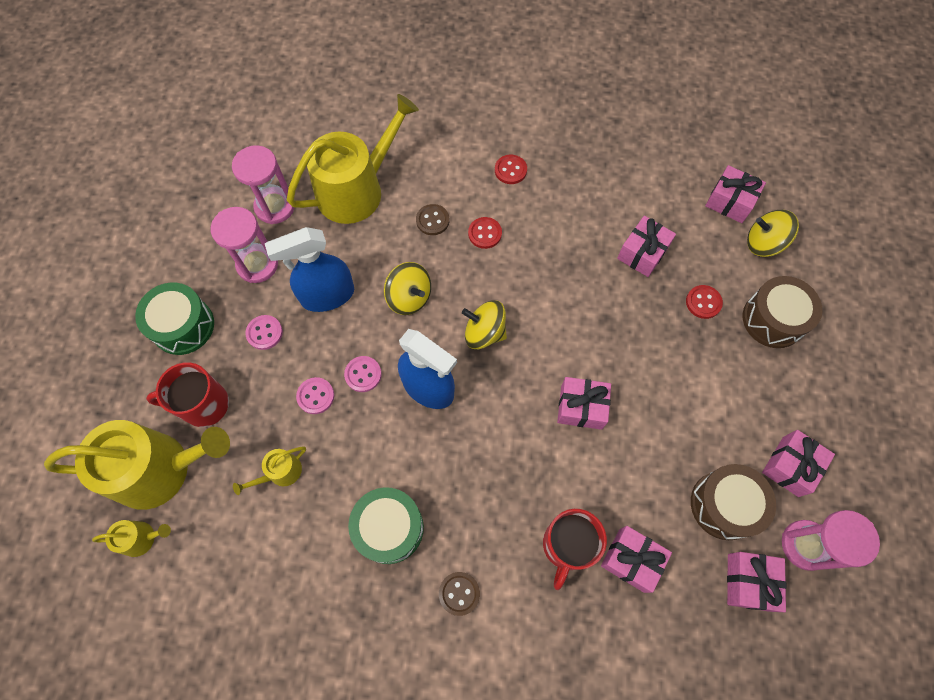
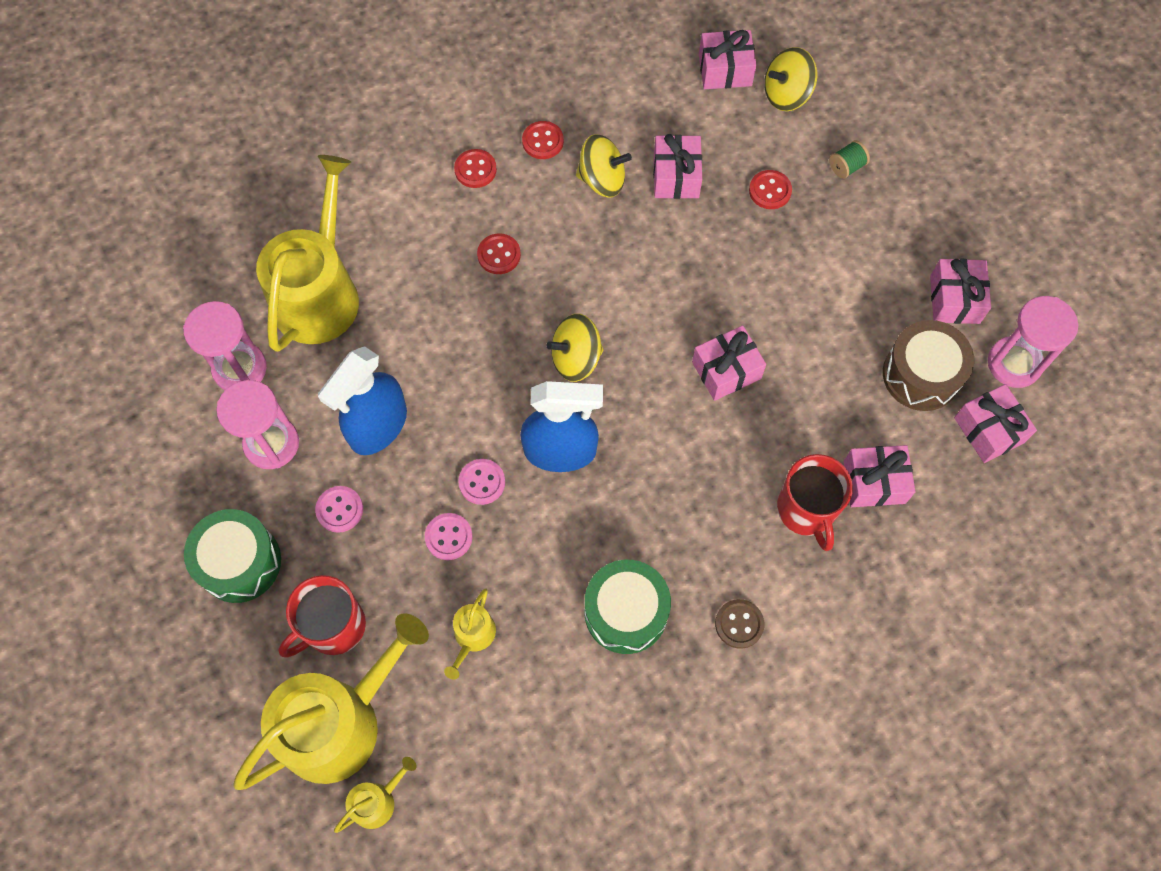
camera: 35 degrees left, 0 degrees up
yellow spinning top [384,262,431,315] -> yellow spinning top moved to [576,134,632,198]
brown button [416,204,449,235] -> none
brown drum [743,276,823,348] -> green spool [829,140,870,179]
none -> red button [522,121,564,159]

